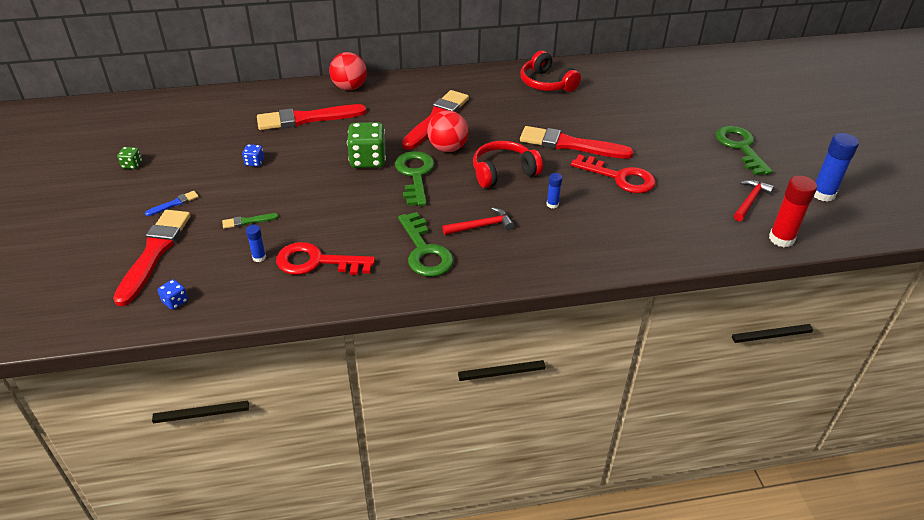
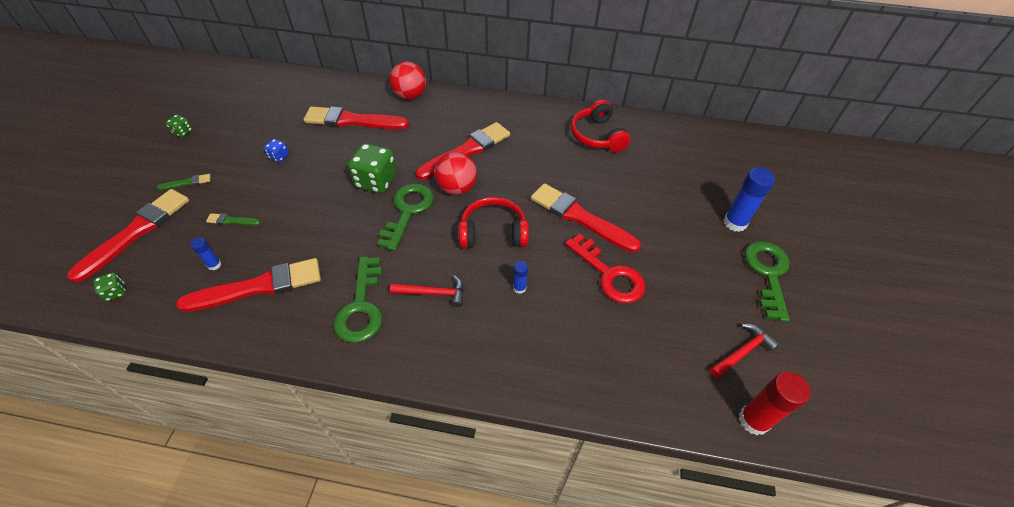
camera: 20 degrees right, 10 degrees up
blue brush [145,191,199,216] -> green brush [157,174,211,190]
blue dice [157,279,188,310] -> green dice [94,272,126,301]
red key [276,242,375,275] -> red brush [176,258,321,312]
blue glue stick [814,133,859,202] -> blue glue stick moved to [724,167,775,232]

